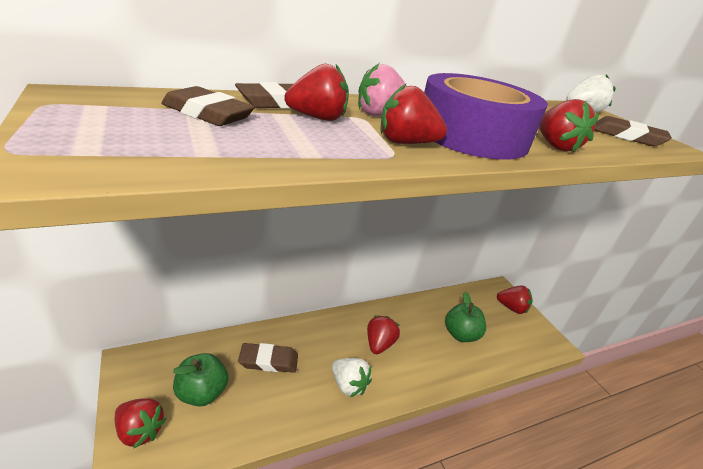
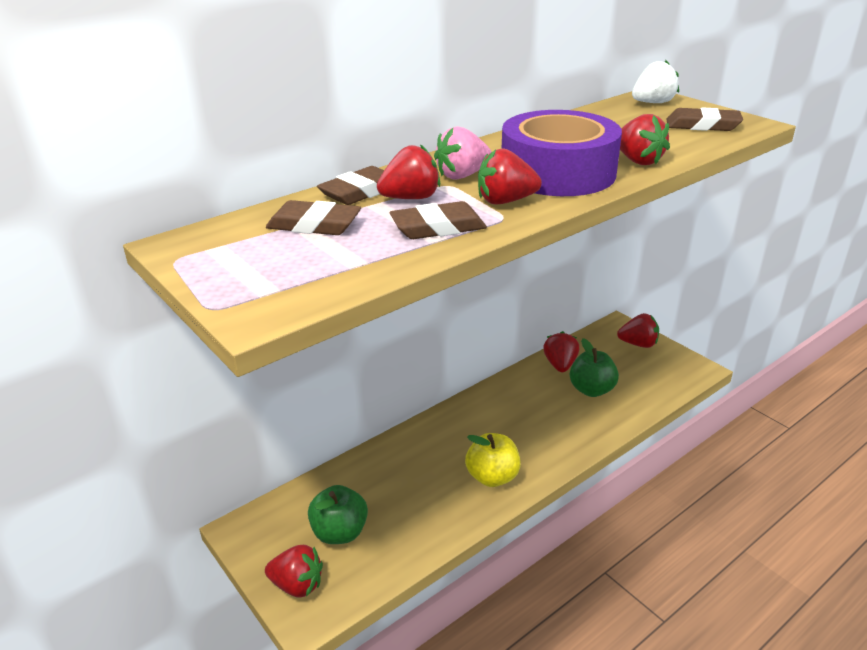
camera: 10 degrees left, 0 degrees up
brown eraser [238,343,298,373] -> brown eraser moved to [389,201,487,239]
white strawberry [332,358,372,397] -> yellow apple [465,433,521,487]
red strawberry [367,315,400,354] -> red strawberry moved to [543,331,580,372]

